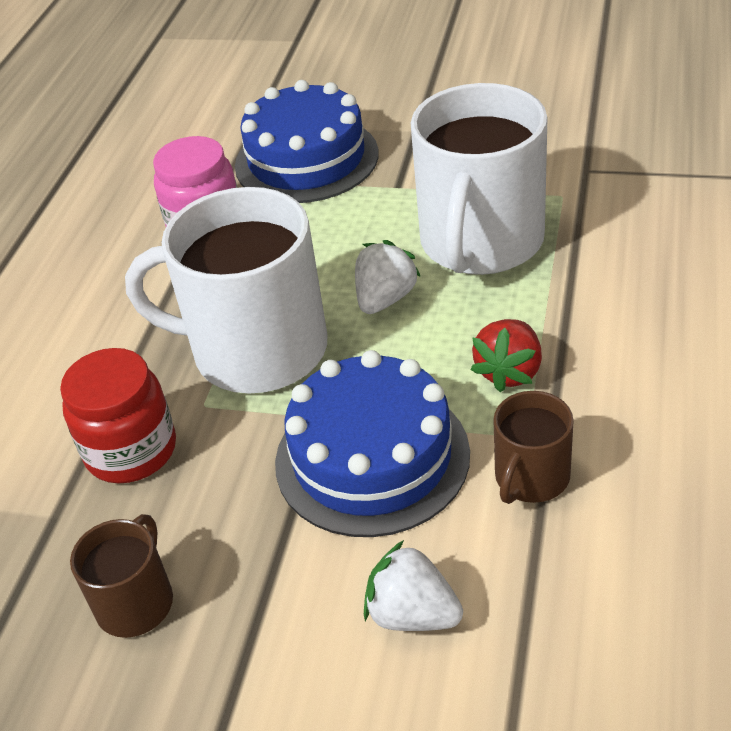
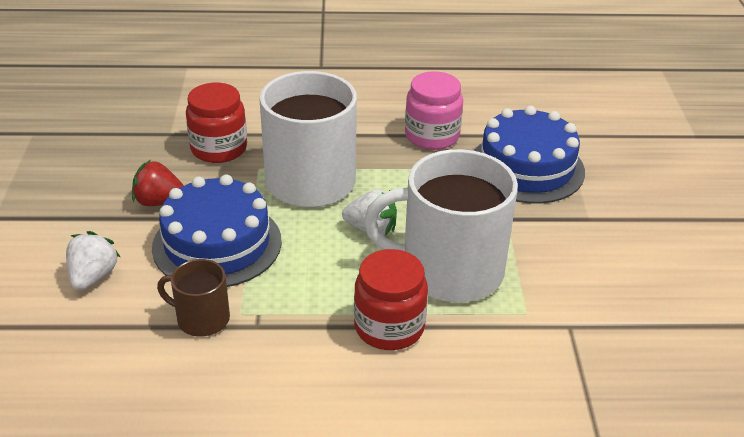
camera: 70 degrees right, 5 degrees down
brown mug [70,514,173,638] -> none
red strawberry [470,319,542,392] -> red strawberry moved to [132,160,184,206]
none -> red jar [354,249,428,350]

